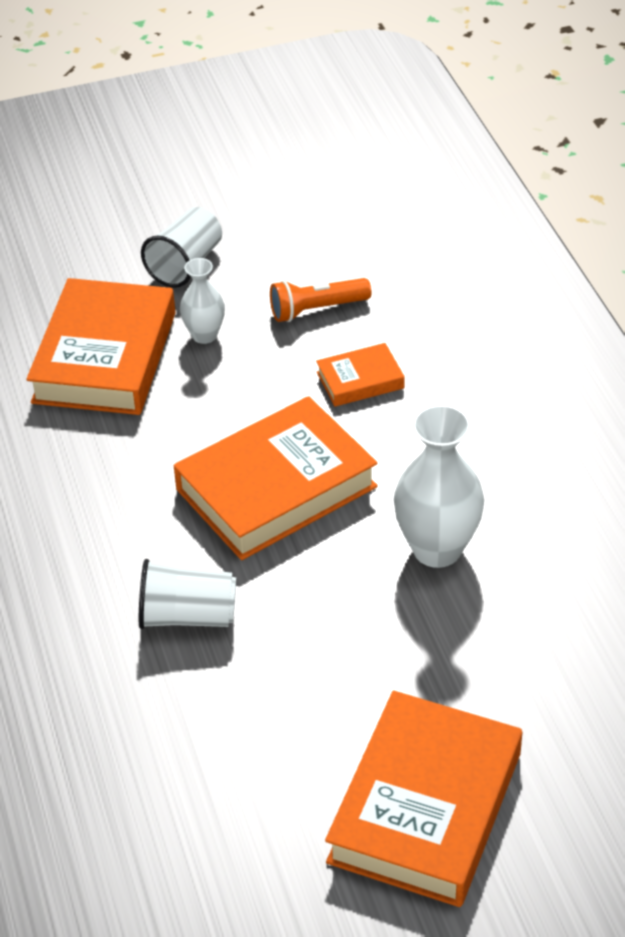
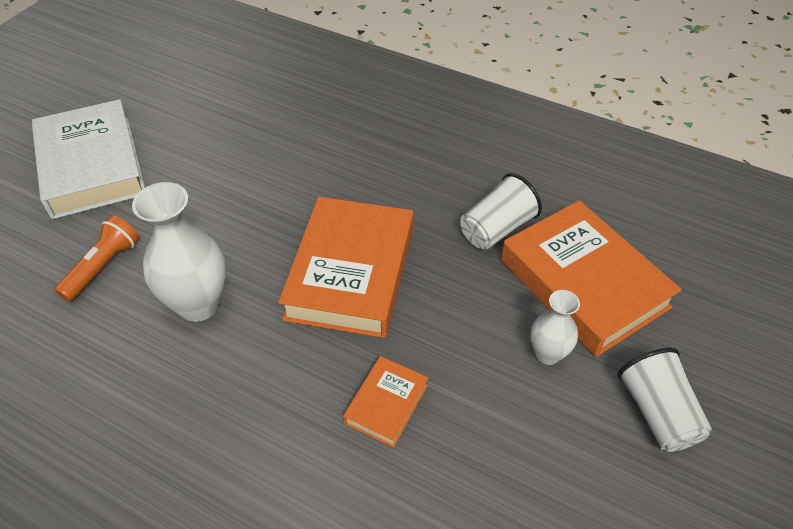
camera: 135 degrees right, 5 degrees up
white cup [139,559,236,629] -> white cup moved to [460,173,542,250]
orange flashlight [270,278,372,322] -> orange flashlight moved to [55,215,139,302]
orange book [325,691,522,907] -> white book [32,99,145,219]

